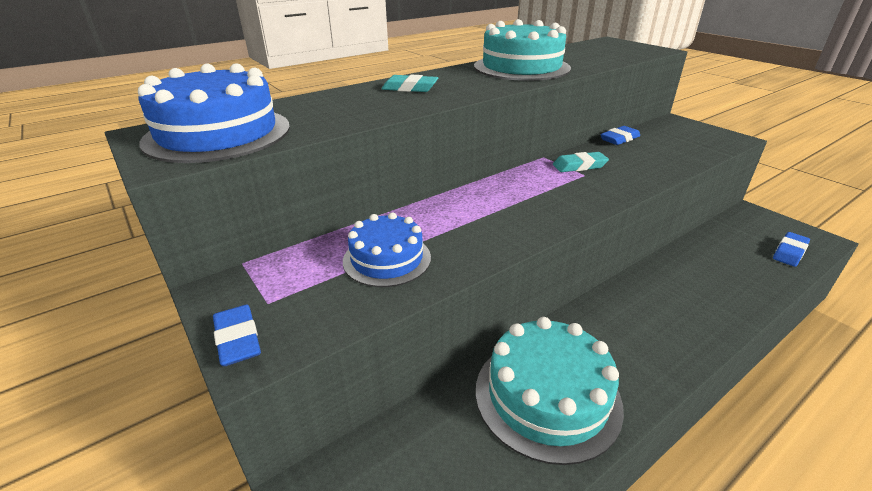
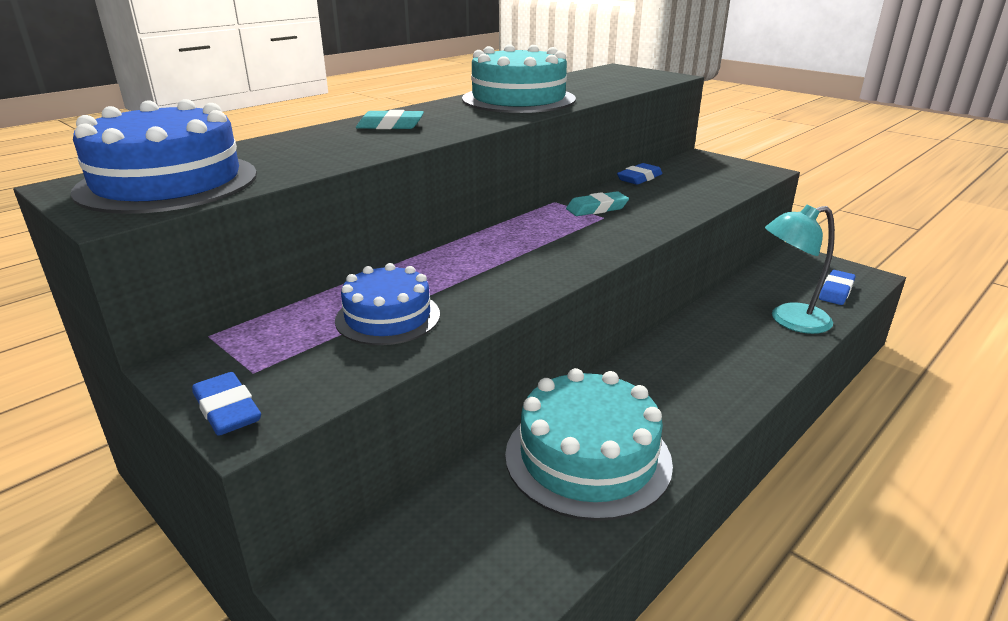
camera: 10 degrees left, 5 degrees down
none -> turquoise lamp [765,205,835,334]

